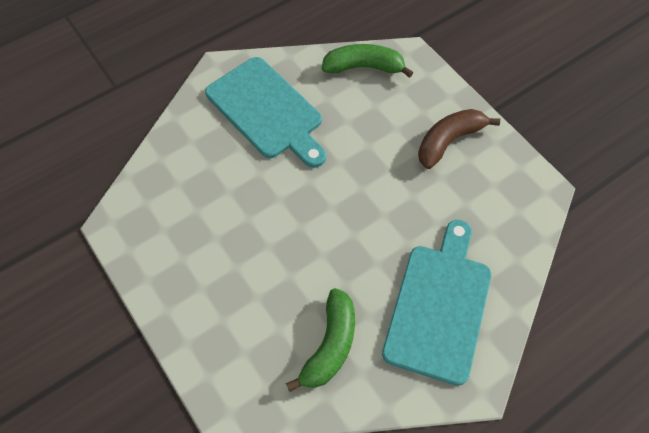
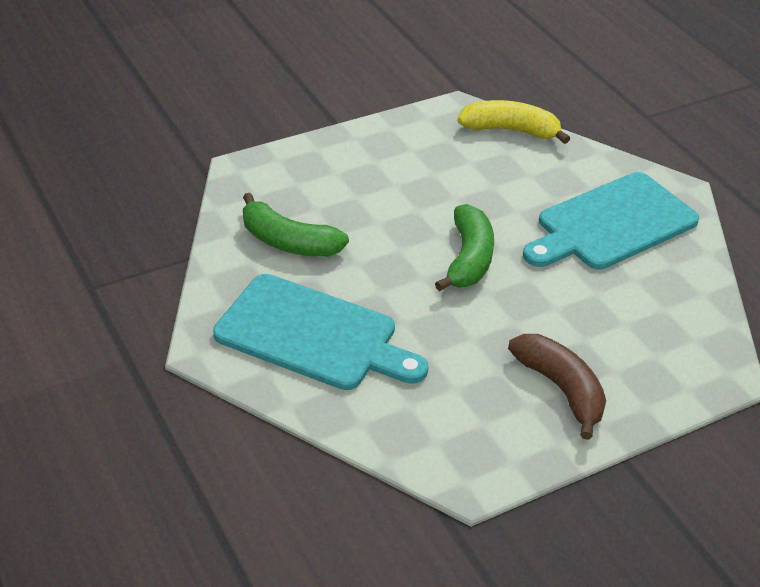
camera: 95 degrees right, 20 degrees down
green banana [322,44,413,78] -> green banana moved to [435,204,494,291]
none -> yellow banana [458,100,570,144]

